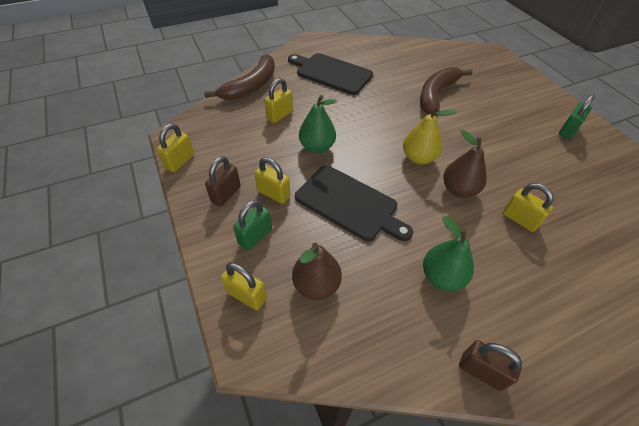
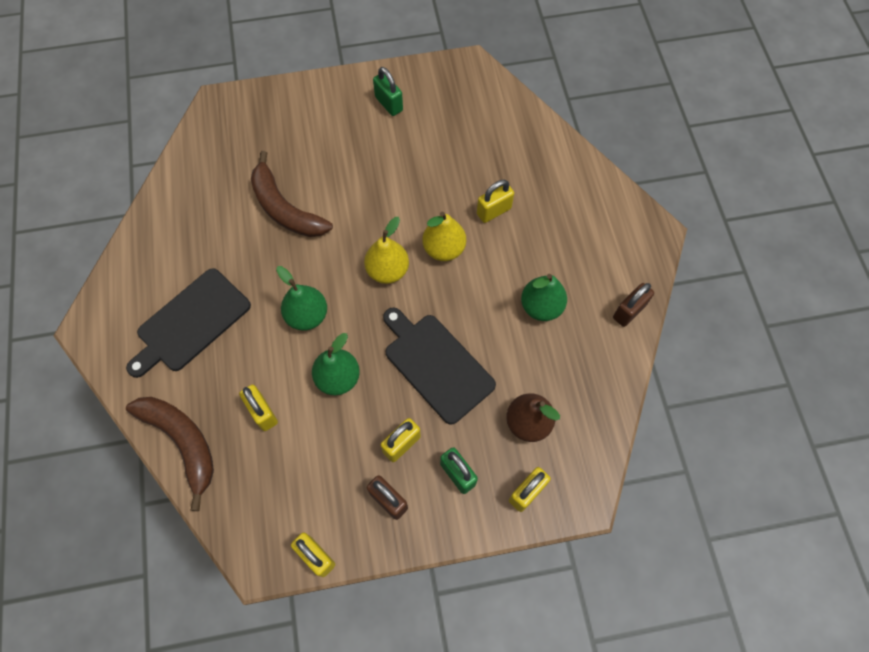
camera: 75 degrees left, 15 degrees up
black cutting board [295,165,413,241] -> black cutting board turned 90 degrees counterclockwise [383,308,496,425]
brown pear [443,130,487,198] -> yellow pear [422,211,466,261]
none -> green pear [276,266,327,331]

